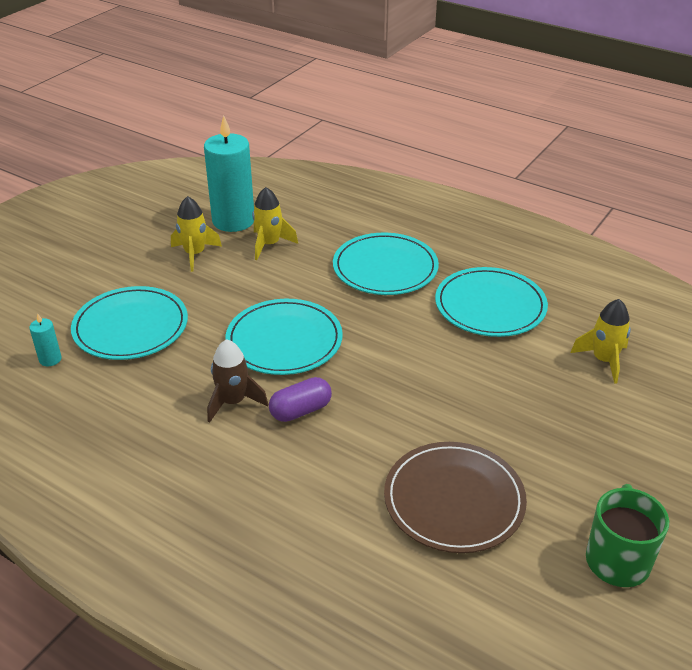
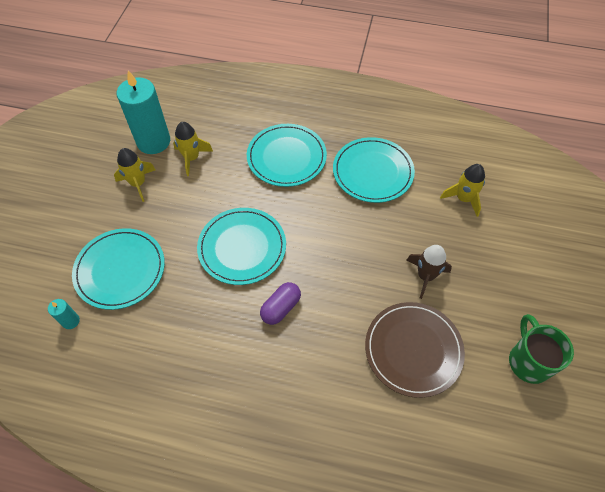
camera: 20 degrees left, 20 degrees up
brown rocket [207,339,268,423] -> brown rocket moved to [406,245,452,299]

